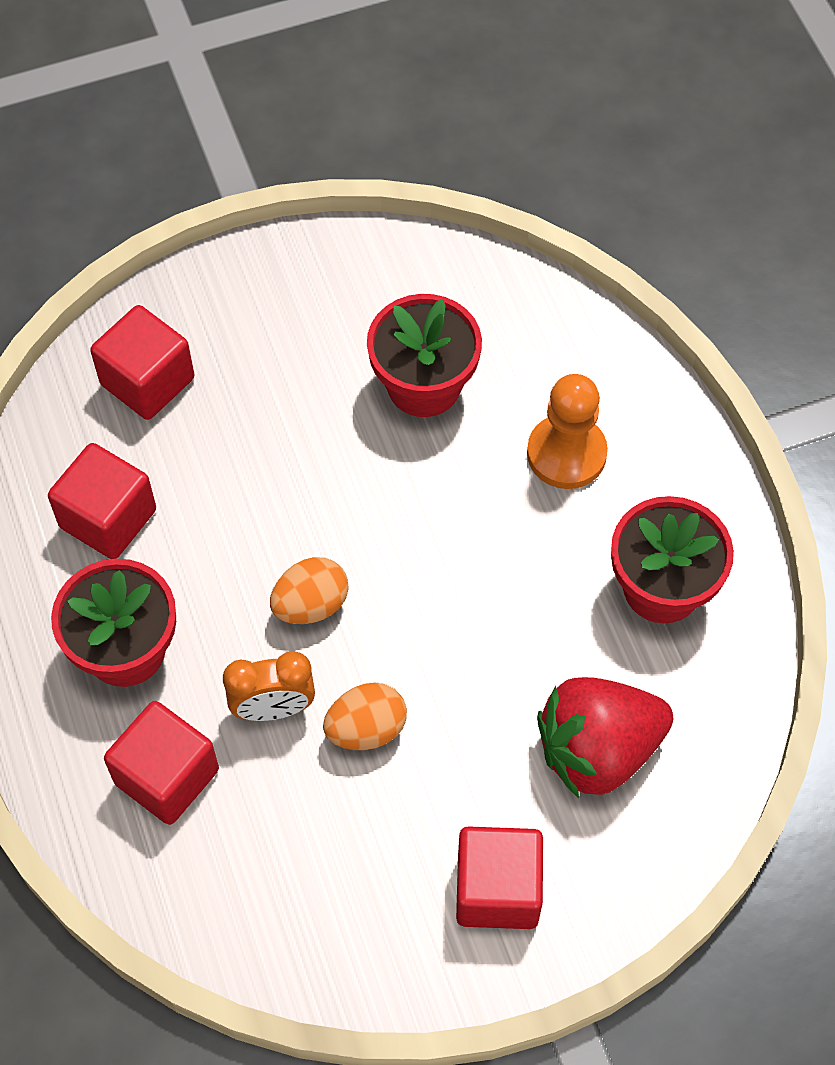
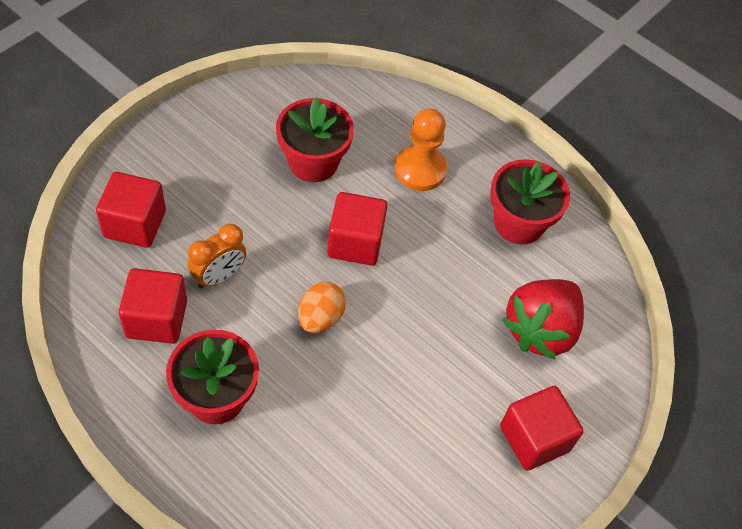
camera: 35 degrees left, 5 degrees down
red cube [104,701,219,825] -> red cube moved to [327,192,388,266]
orange clock [223,651,315,721] -> orange clock moved to [188,224,246,289]
orange egg [323,682,407,750] -> none

